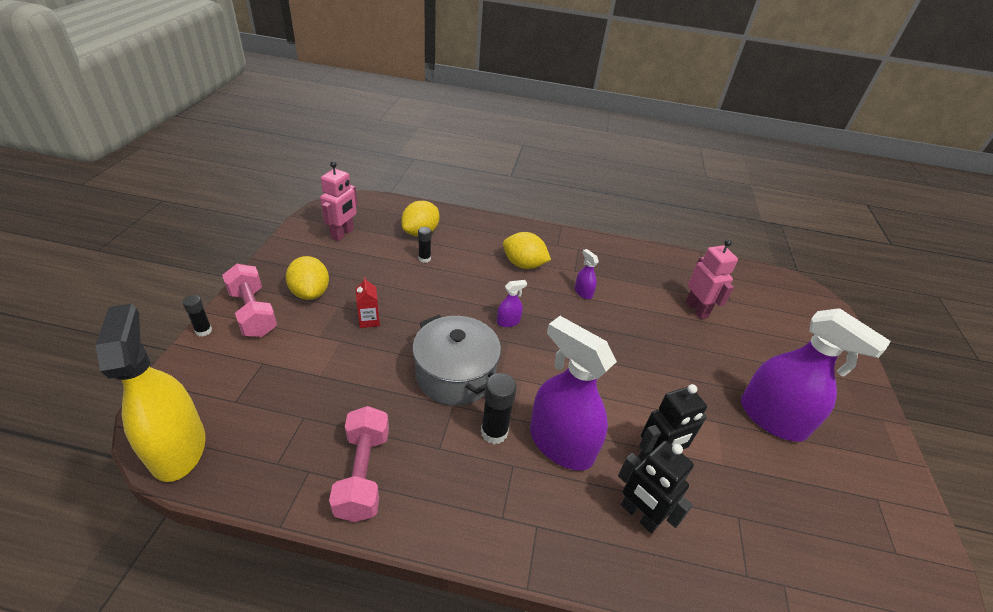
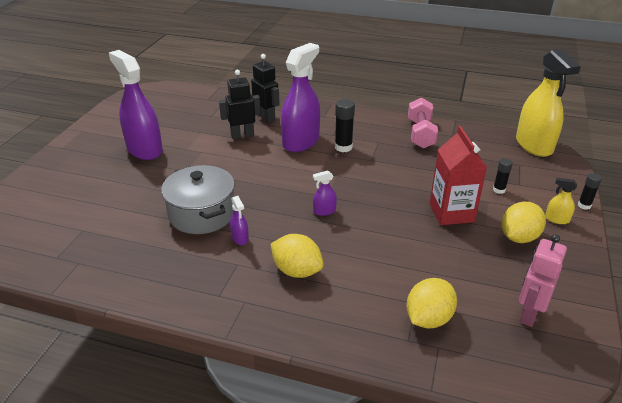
camera: 170 degrees left, 5 degrees down
pink dumbbell [222,264,277,337] -> yellow spray bottle [545,178,577,224]
yellow lemon [286,256,329,300] -> yellow lemon turned 60 degrees clockwise [502,202,546,243]
red carton [356,277,380,328] -> red carton [430,126,487,225], size x2.03
grey pot [412,314,501,406] -> grey pot moved to [161,165,235,234]
black glue stick [418,227,431,263] -> black glue stick moved to [493,158,513,194]
purple spray bottle [530,316,617,470] -> purple spray bottle turned 105 degrees counterclockwise [281,43,320,152]
pink robot [686,239,738,319] -> none

